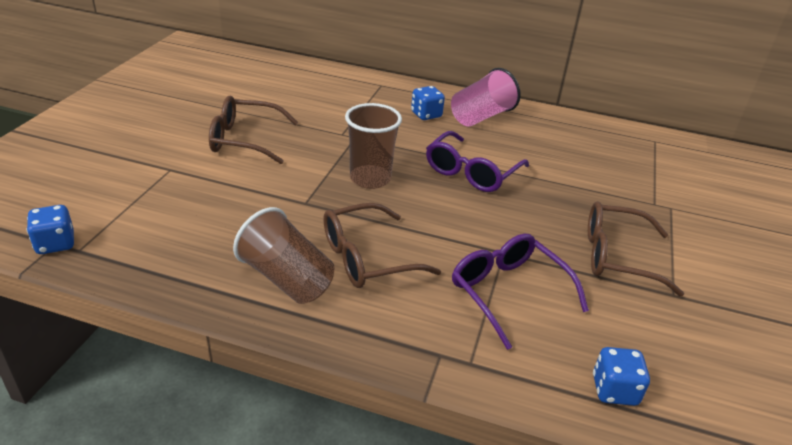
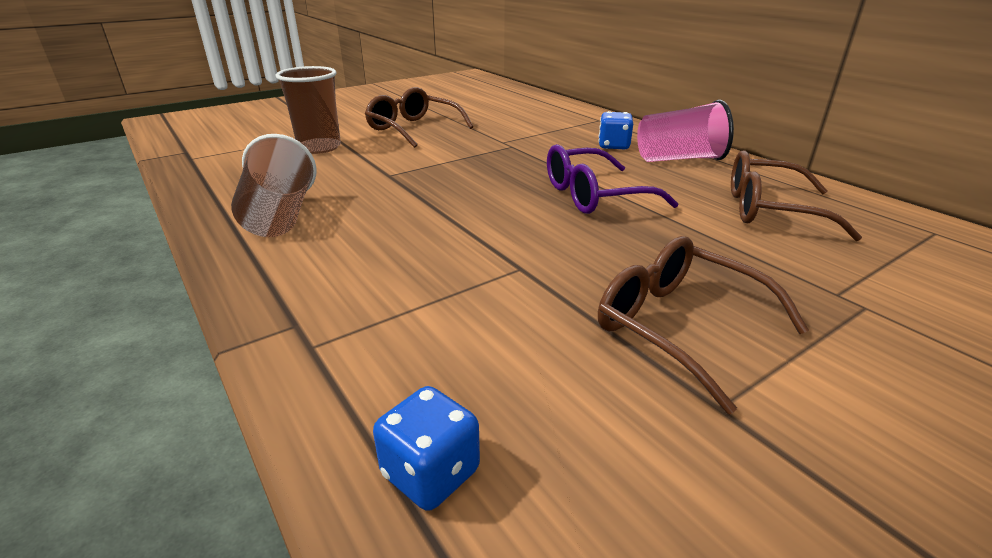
camera: 40 degrees right, 5 degrees down
blue dice [27,205,74,254] -> none
brown glasses [323,203,441,288] -> brown glasses moved to [731,150,862,241]
brown cup [345,103,402,189] -> brown cup moved to [275,66,341,154]
purple glasses [452,233,589,350] -> none

